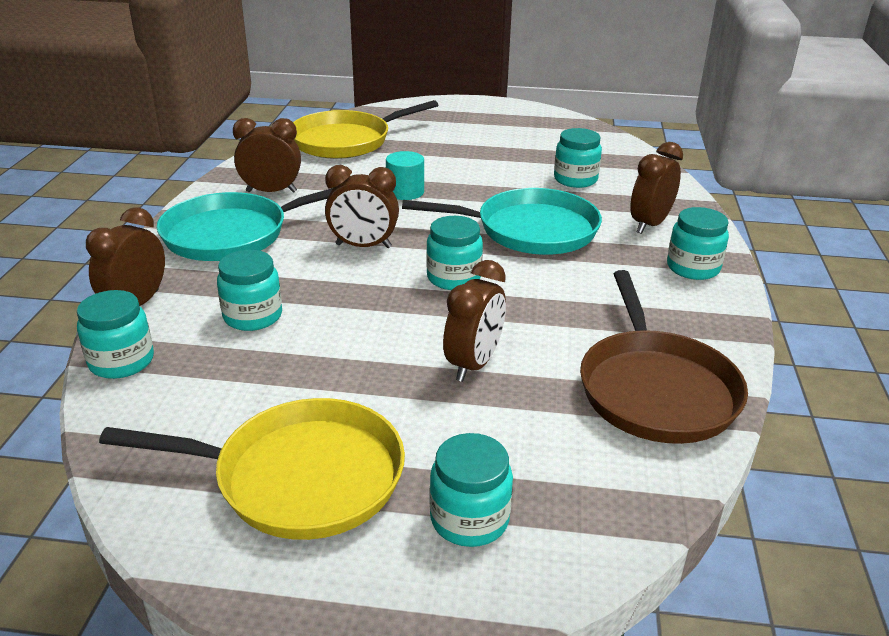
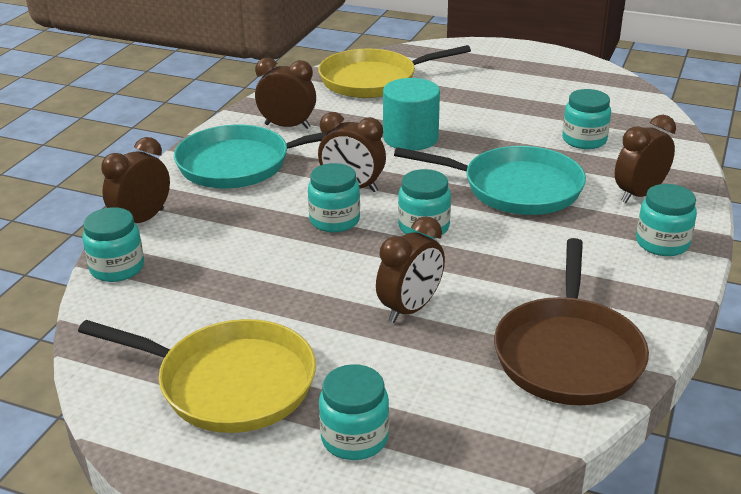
camera: 15 degrees right, 0 degrees up
turquoise jar [217,250,282,331] -> turquoise jar moved to [308,163,360,232]
turquoise cylinder [386,151,424,200] -> turquoise cylinder [383,78,440,151], size x1.52

